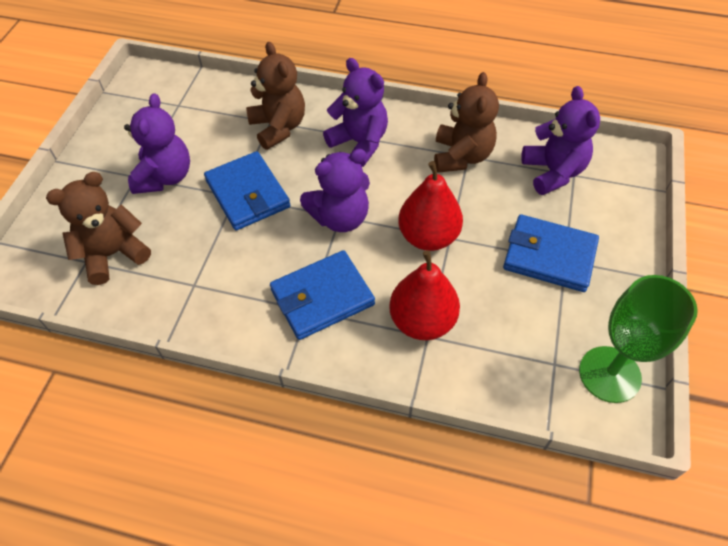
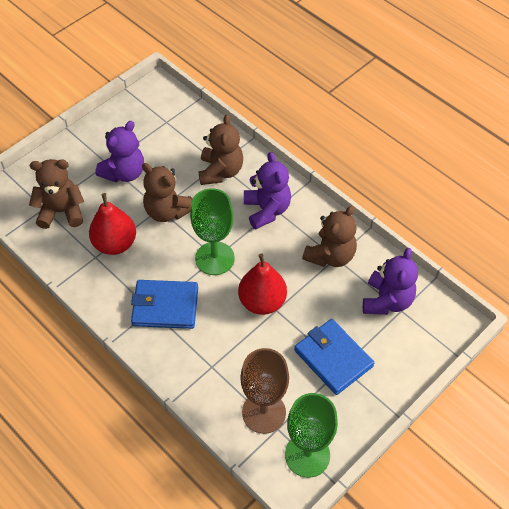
camera: 30 degrees right, 0 degrees up
blue wallet [204,151,291,230] -> brown teddy bear [142,163,192,222]
purple teddy bear [300,149,370,232] -> green goblet [190,188,235,275]
red pear [389,250,460,340] -> red pear moved to [89,193,136,255]
none -> brown goblet [240,348,289,434]

